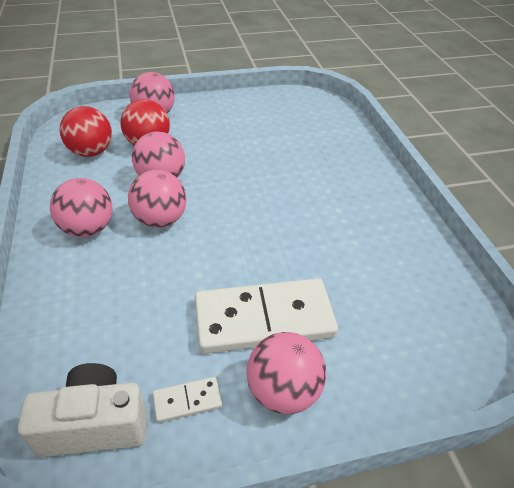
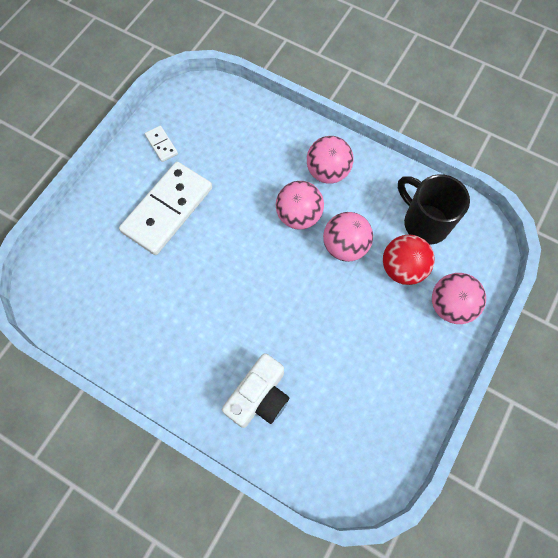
camera: 135 degrees right, 25 degrees up
white camera [18,363,147,457] -> white camera moved to [222,353,289,428]
red ball [59,106,112,157] -> black mug [398,174,470,244]
white domino [153,377,222,423] -> white domino turned 60 degrees counterclockwise [145,126,178,162]
pink ball [247,332,326,414] -> none

